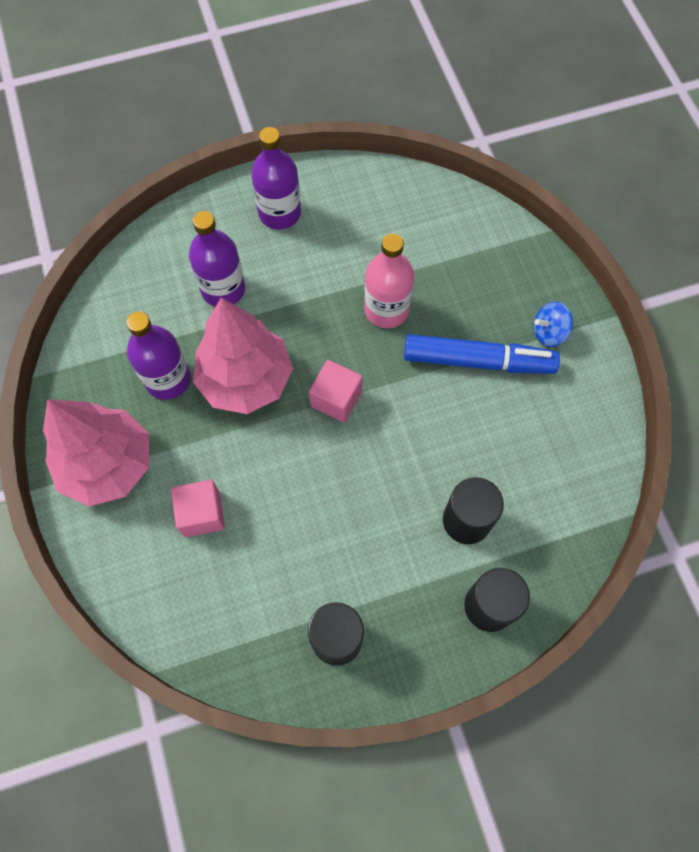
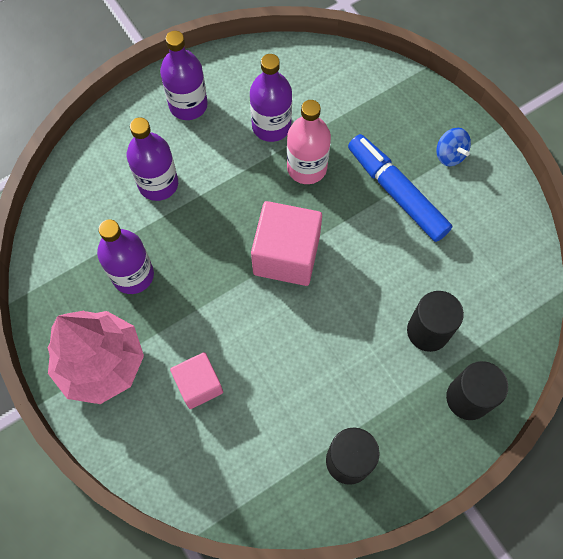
camera: 15 degrees left, 0 degrees up
pink tree [193,297,293,414] -> none
pink cube [309,360,363,422] -> pink cube [251,201,322,286], size x1.62
blue marker [404,334,560,374] -> blue marker turned 120 degrees counterclockwise [348,134,452,242]
blue spinning top [534,302,573,347] -> blue spinning top turned 90 degrees counterclockwise [436,128,471,166]
none -> purple bottle [250,54,292,142]

